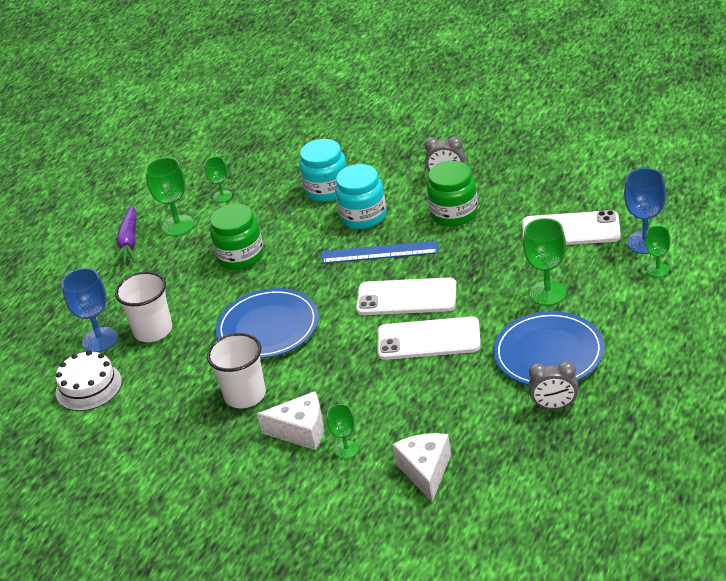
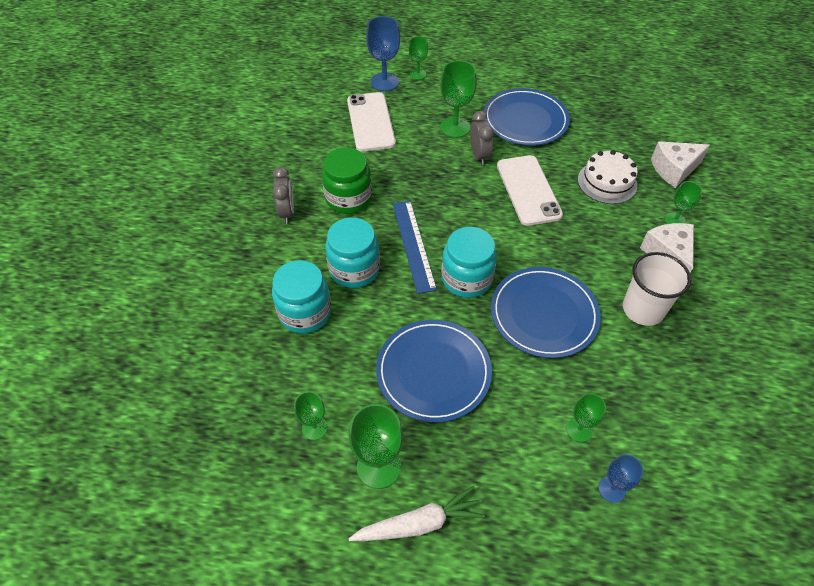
camera: 110 degrees left, 15 degrees up
white cake [56,350,122,411] -> white cake moved to [578,150,638,204]
blue goblet [62,268,118,352] -> blue goblet [599,454,643,503], size x0.59
purple carrot [113,205,136,266] -> white carrot [348,486,485,541]
white cup [115,272,172,342] -> green goblet [566,393,606,442]
green jar [210,204,264,270] -> blue plate [376,320,492,423]
white phone [356,277,457,315] -> none
grey clock [529,361,578,409] -> grey clock moved to [470,111,494,165]
none -> turquoise jar [441,227,497,298]

